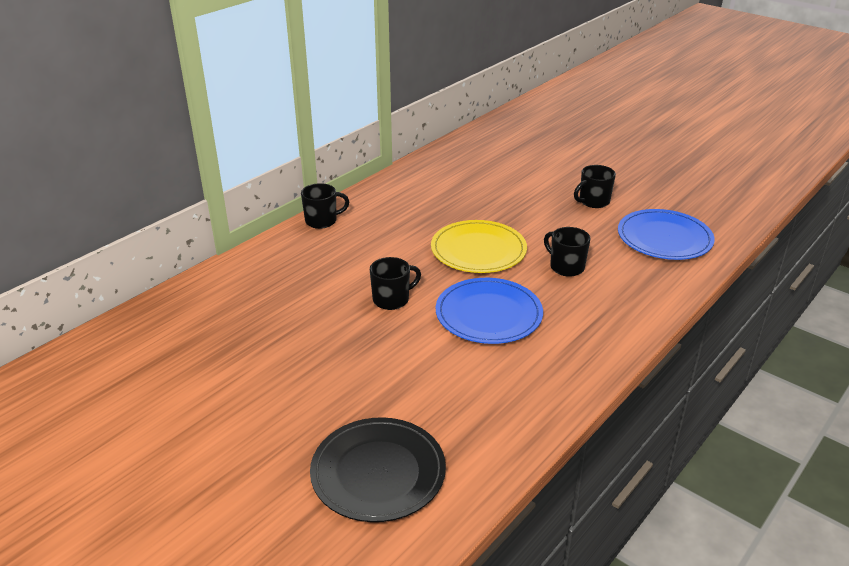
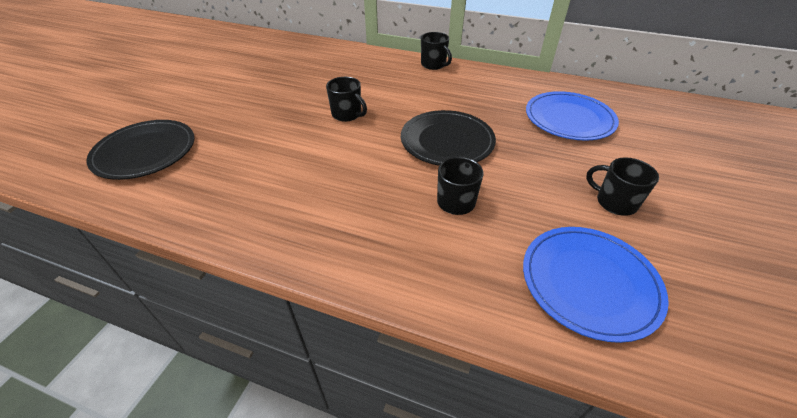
camera: 70 degrees right, 10 degrees up
yellow plate [431,220,527,273] -> black plate [401,110,496,166]
blue plate [436,278,543,344] -> blue plate moved to [526,91,619,141]

